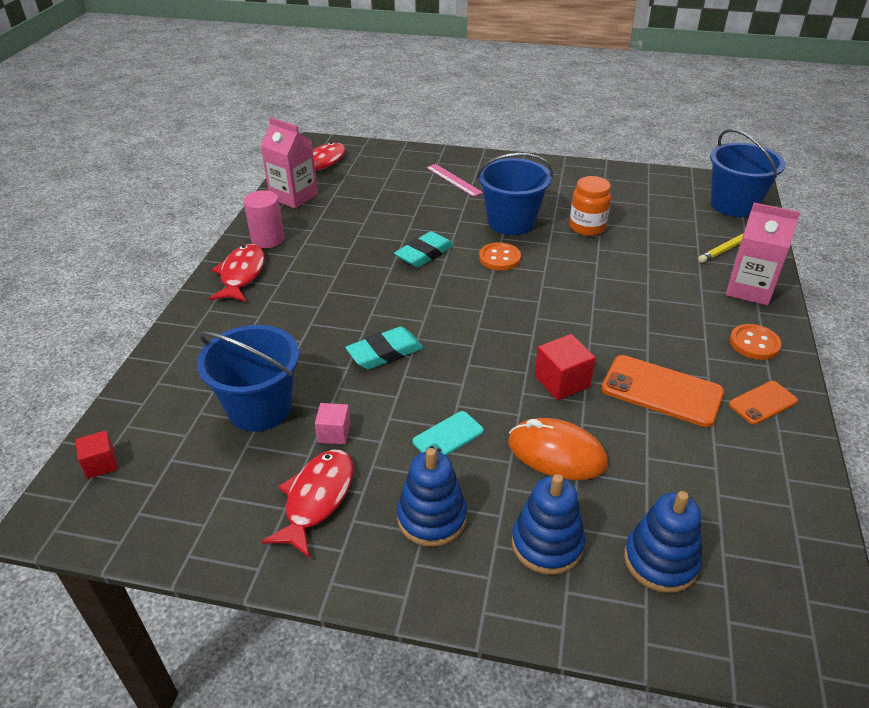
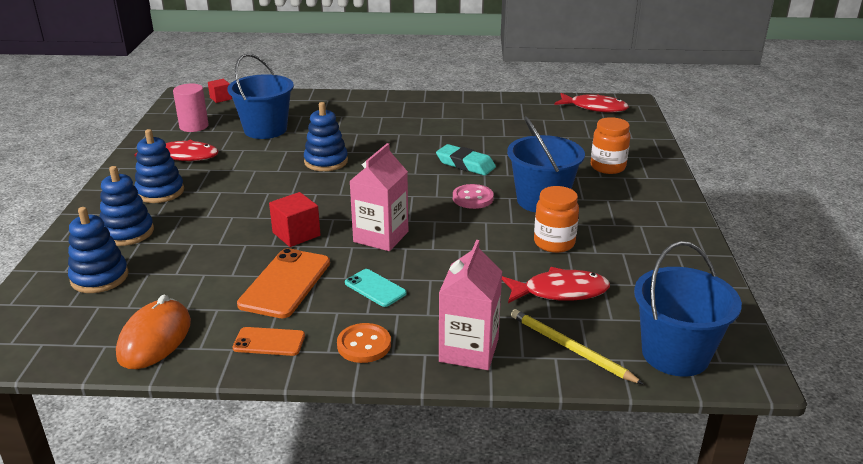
camera: 80 degrees right, 10 degrees down
red fish [209,244,265,302] -> red fish moved to [502,267,610,303]
pink cylinder [244,190,284,248] -> pink cylinder moved to [173,83,209,132]
pink carton [260,117,318,209] -> pink carton moved to [350,143,408,251]
pink cube [315,403,350,444] -> none
turquoise eraser [345,327,424,369] -> blue stacking toy [304,102,348,171]
turquoise phone [412,411,484,456] -> turquoise phone moved to [345,269,407,307]
pink ruler [426,164,483,197] -> orange jar [591,117,630,174]
orange button [479,242,521,271] -> pink button [453,184,494,209]
orange mouse [508,418,608,480] -> orange mouse moved to [116,295,191,369]
orange phone [729,381,798,425] -> orange phone turned 45 degrees counterclockwise [233,327,305,356]

